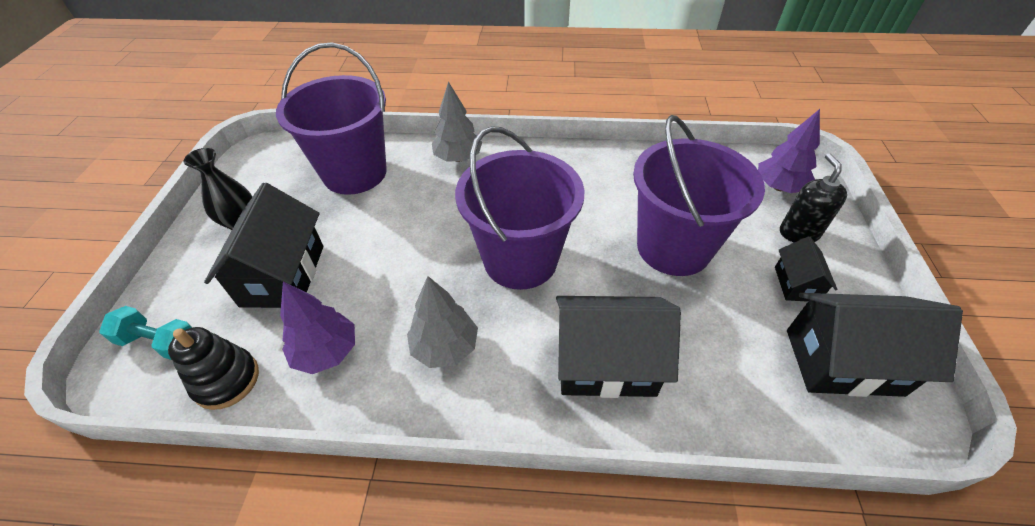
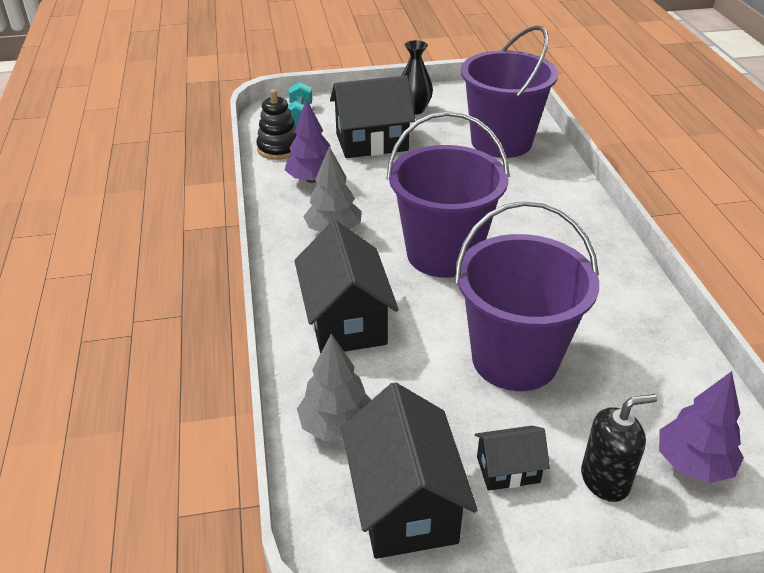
camera: 75 degrees right, 10 degrees down
grey tree [432,81,482,162] -> grey tree moved to [297,334,372,441]

